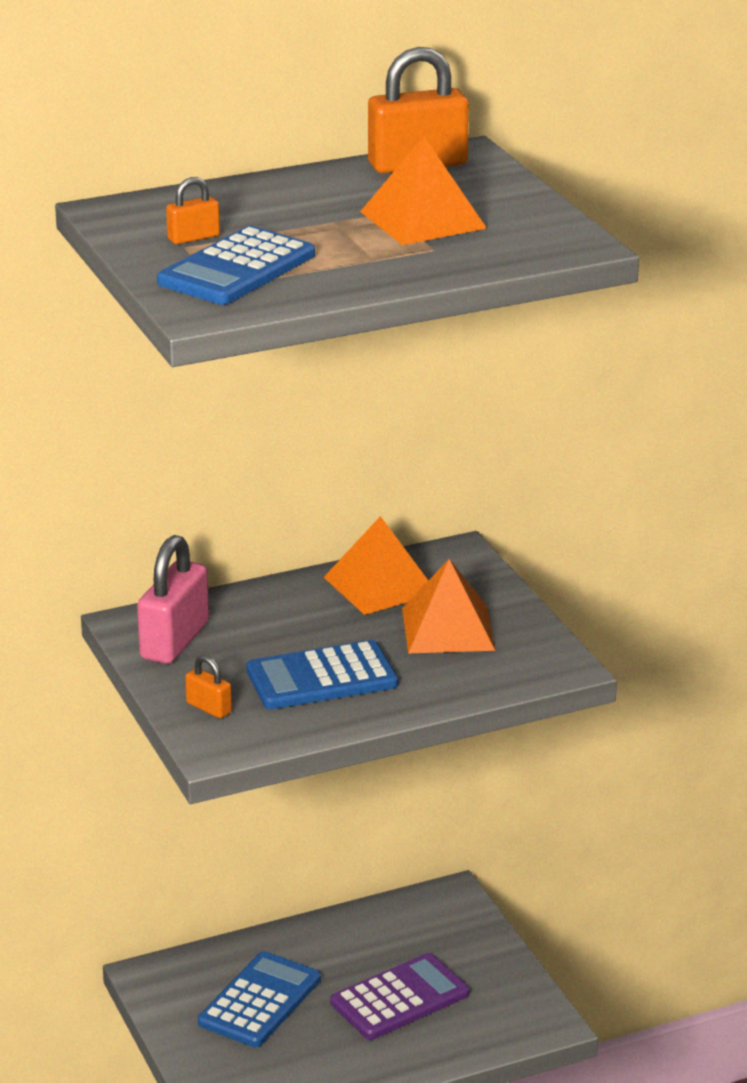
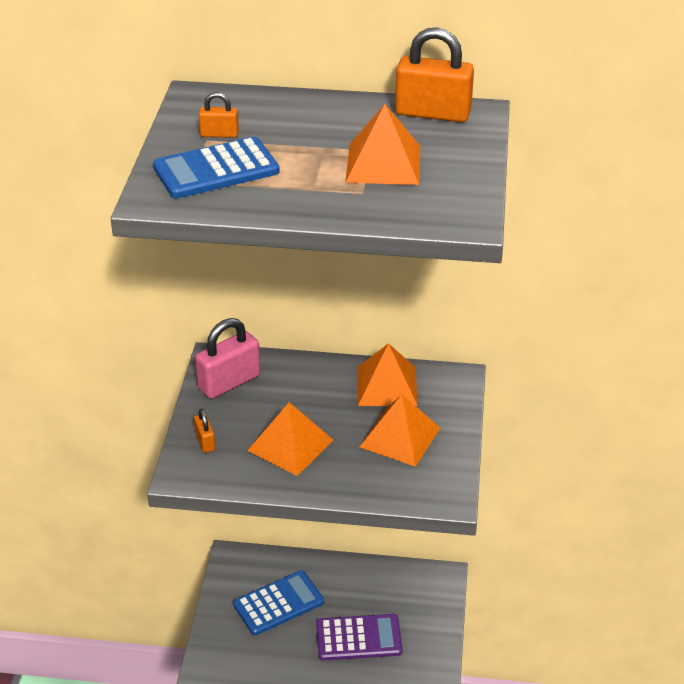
camera: 30 degrees right, 10 degrees up
blue calculator [246,640,398,709] -> orange pyramid [247,402,333,476]

